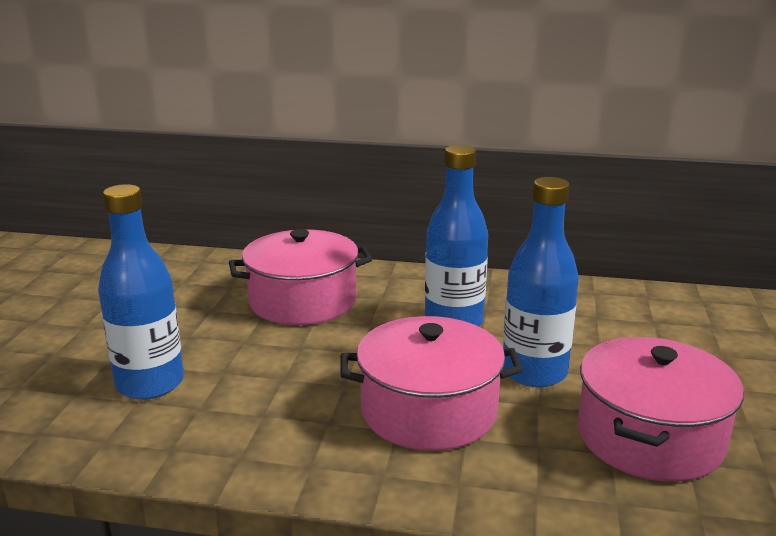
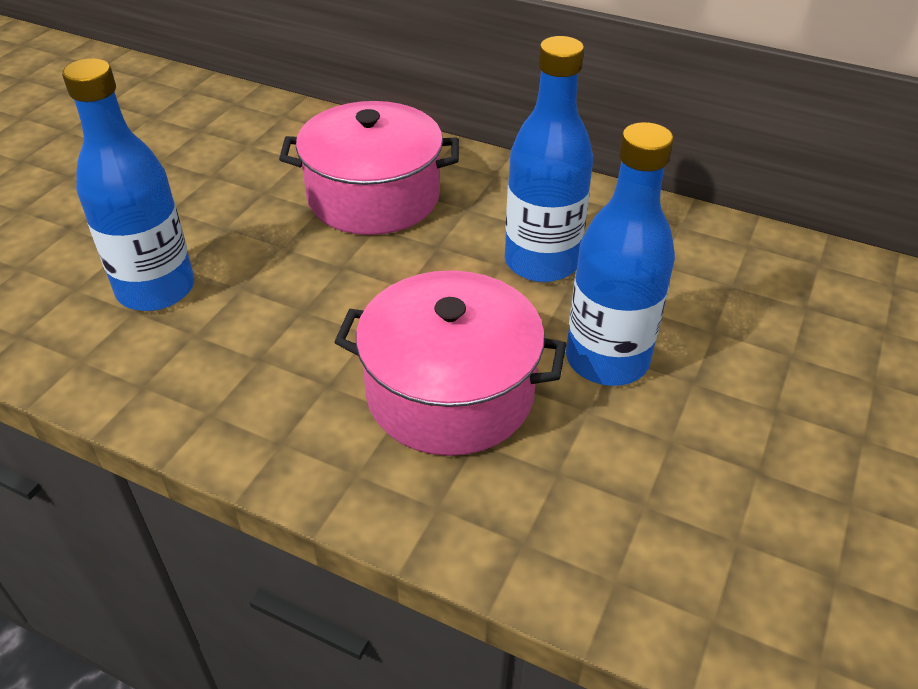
camera: 15 degrees right, 20 degrees up
pink pot [578,337,744,482] -> none

